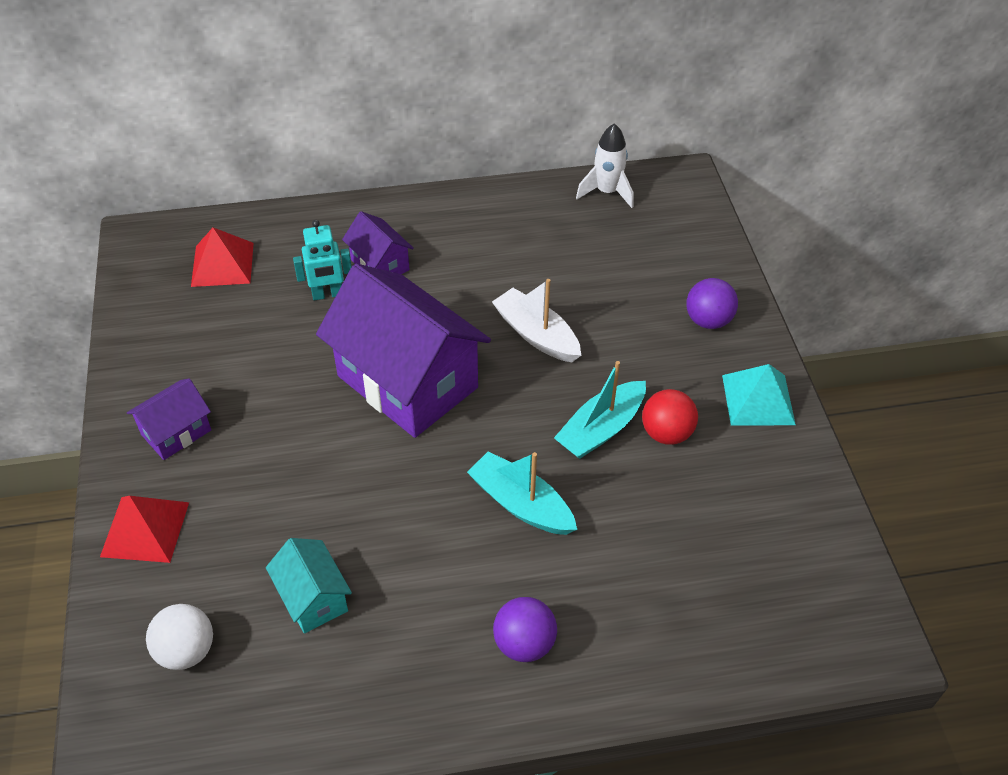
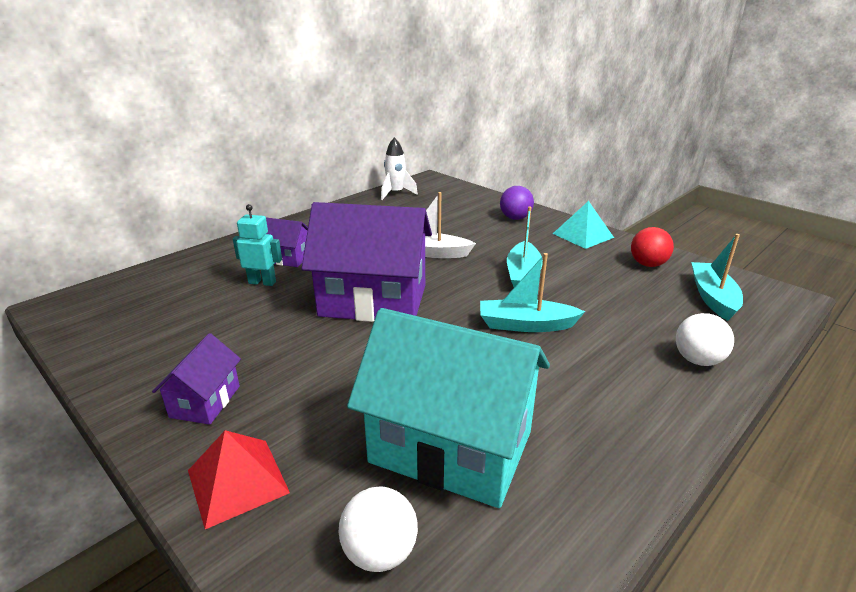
camera: 35 degrees left, 20 degrees down
red pyramid [191,228,254,287] -> none
turquoise house [266,538,352,633] -> turquoise house [347,308,550,508], size x2.12
turquoise robot [293,220,352,301] -> turquoise robot turned 120 degrees counterclockwise [233,204,282,286]
purple ball [493,597,557,662] -> none
red ball [642,389,698,445] -> red ball moved to [631,227,674,267]
none -> white ball [676,313,734,366]
none -> turquoise boat [691,234,743,321]

